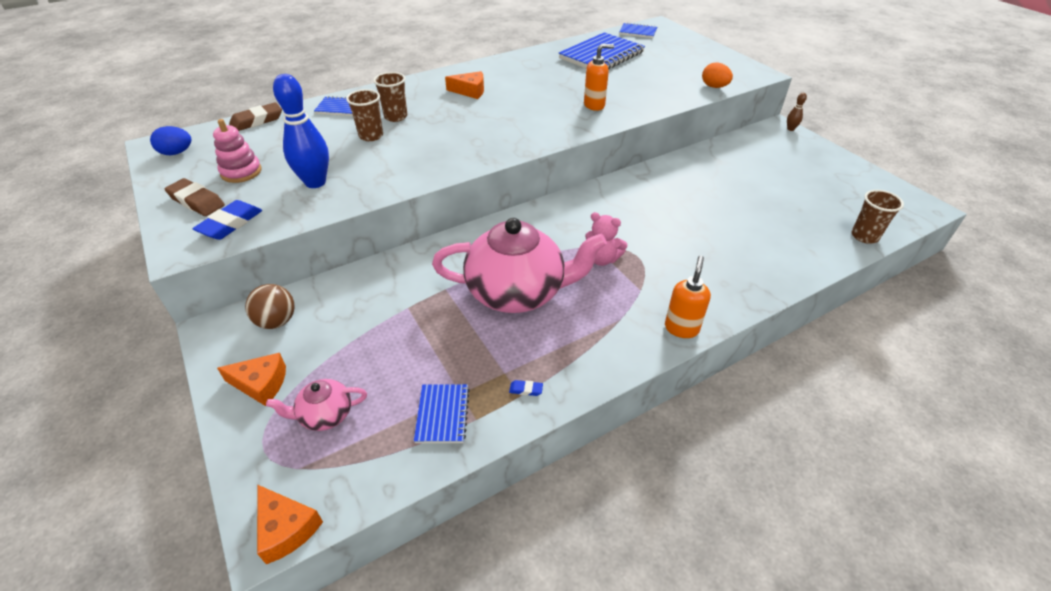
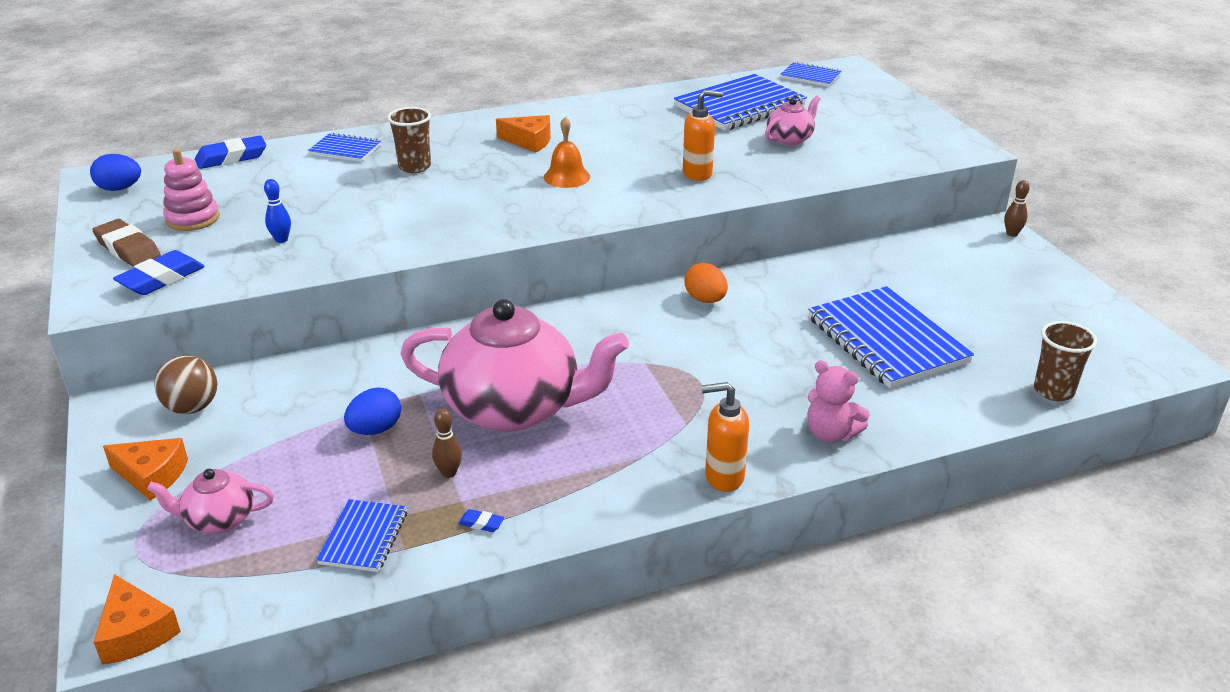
camera: 10 degrees right, 10 degrees down
brown eraser [229,102,282,131] -> blue eraser [195,135,266,169]
blue bowling pin [273,74,329,188] -> blue bowling pin [264,179,291,243], size x0.45
brown cup [346,89,383,141] -> none
pink teddy bear [585,212,628,266] -> pink teddy bear moved to [807,360,870,443]
orange soap dispenser [665,256,711,338] -> orange soap dispenser turned 120 degrees counterclockwise [701,382,749,492]
orange egg [702,62,733,88] -> orange egg moved to [684,263,728,303]
none -> blue egg [344,387,401,435]
none -> brown bowling pin [432,409,462,478]
none -> orange bell [543,117,590,188]
none -> pink teapot [765,96,820,146]
none -> blue notebook [808,286,974,388]

